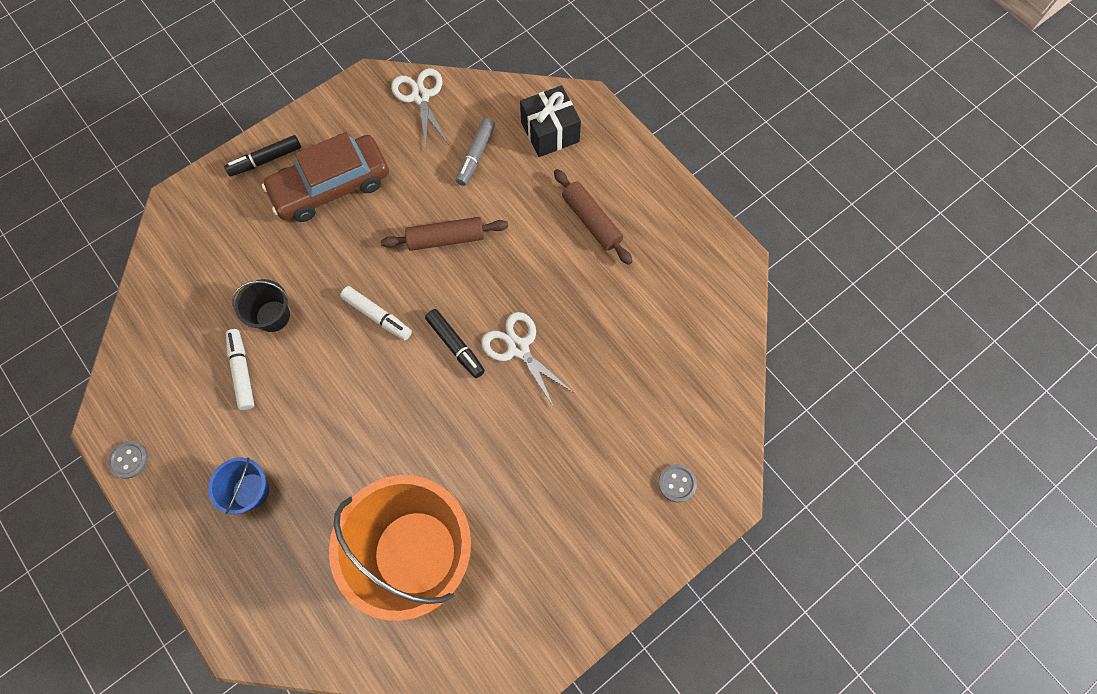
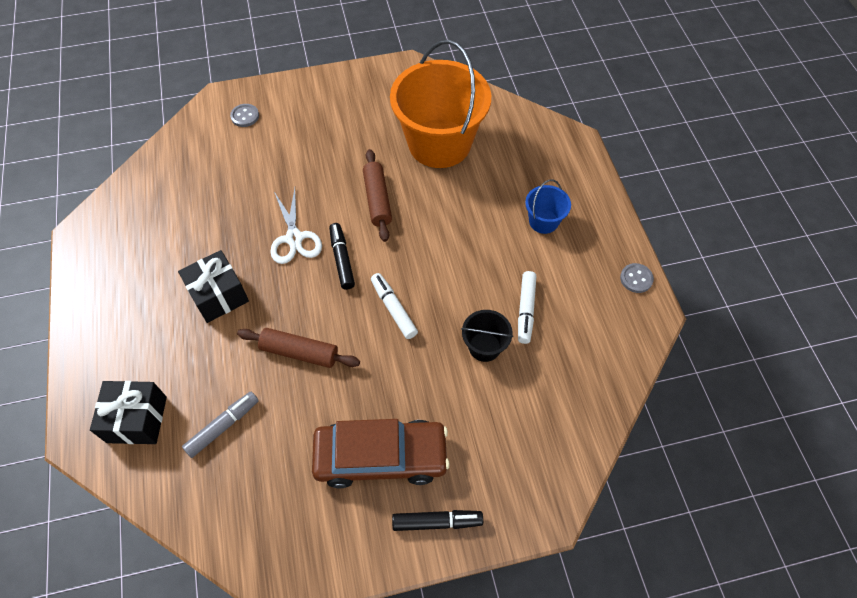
camera: 155 degrees left, 10 degrees down
white scissors [391,68,449,148] -> none
brown rolling pin [554,169,632,265] -> brown rolling pin moved to [363,149,392,242]
none -> black gift [178,250,249,323]

